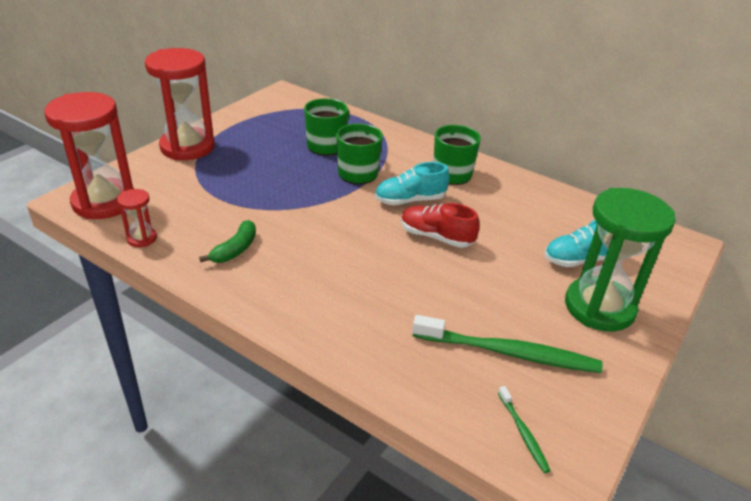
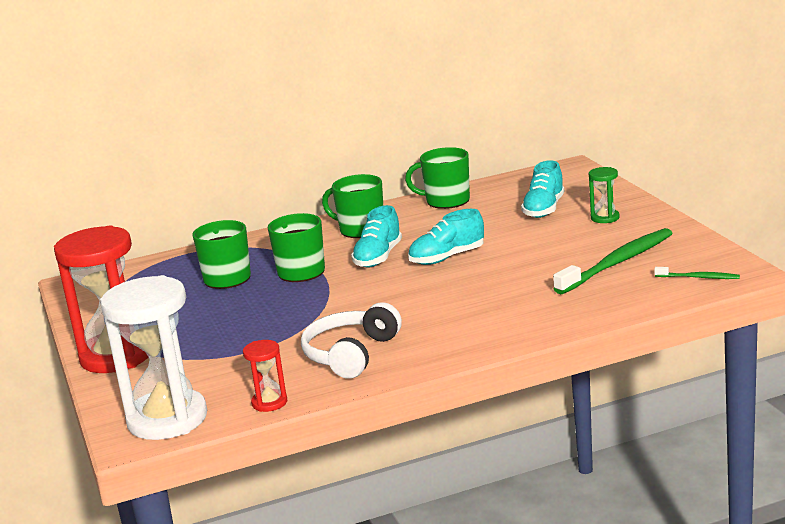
camera: 50 degrees left, 15 degrees down
red hourglass [44,92,134,219] -> white hourglass [100,275,207,440]
green banana [199,220,256,263] -> white headphones [301,302,402,379]
red shoe [401,203,480,248] -> turquoise shoe [408,209,484,265]
green hourglass [565,188,676,331] -> green hourglass [589,167,619,223], size x0.45
none -> green mug [405,147,470,209]

